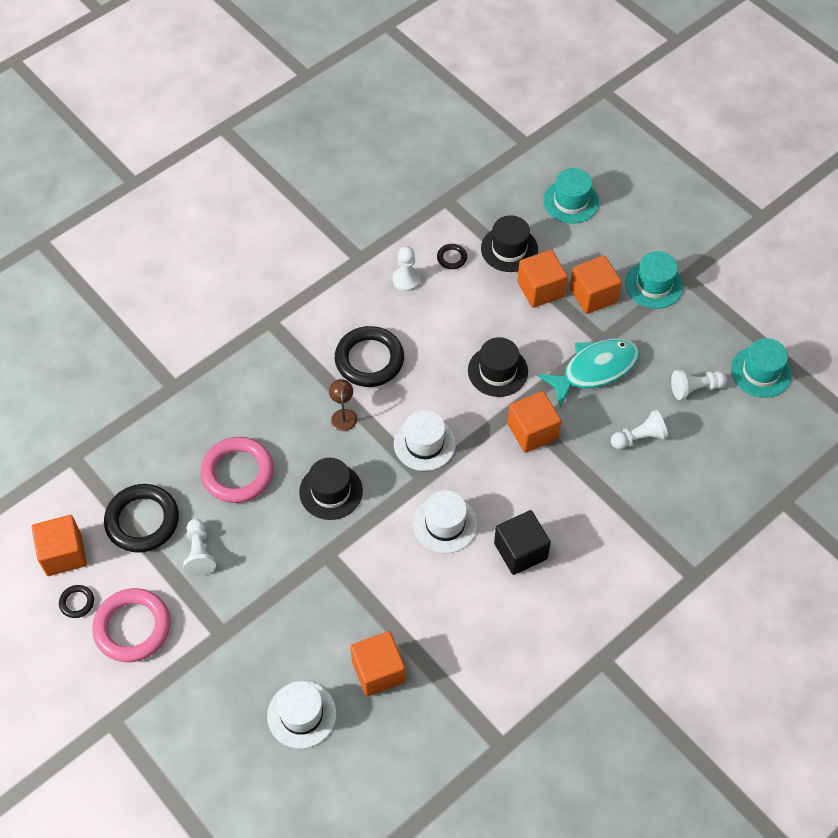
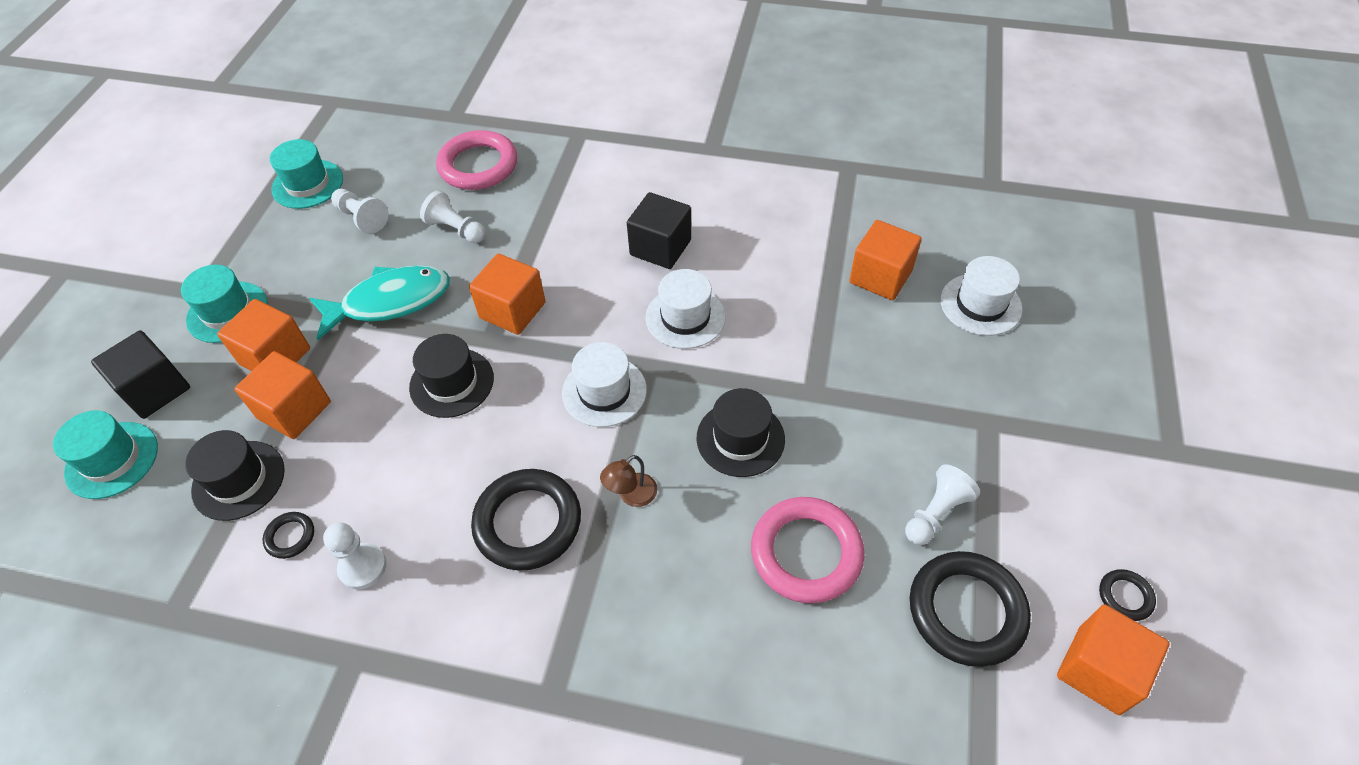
camera: 125 degrees left, 5 degrees down
pink ring [92,588,171,662] -> pink ring moved to [436,130,517,190]
turquoise fish [537,338,640,407] -> turquoise fish turned 135 degrees clockwise [309,265,450,340]
none -> black cube [91,330,190,419]

